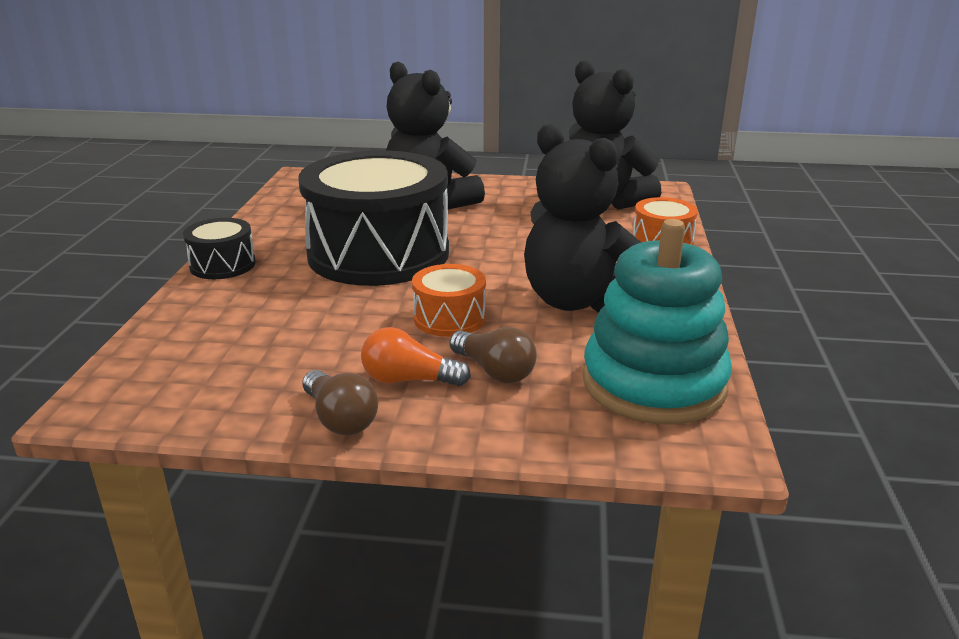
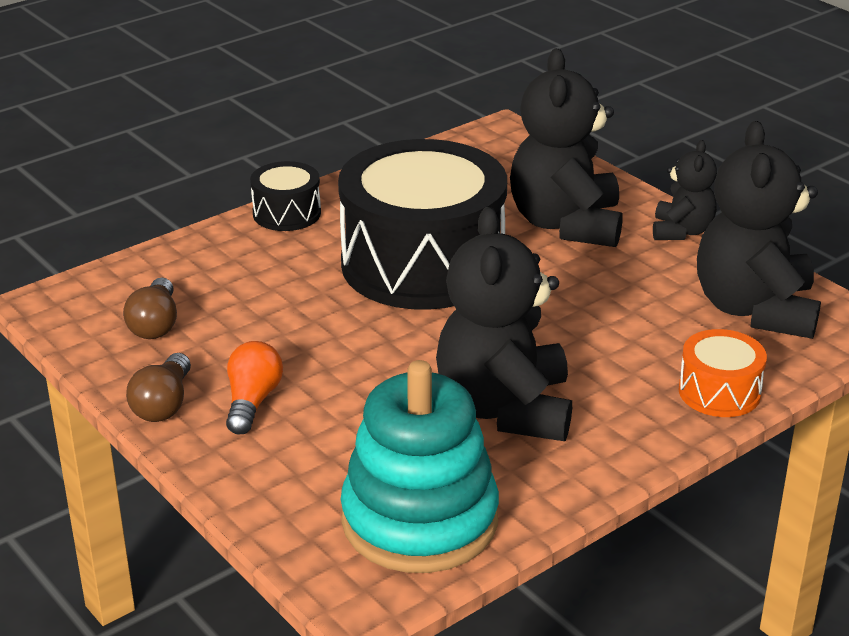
camera: 45 degrees right, 5 degrees up
orange light bulb [361,327,471,386] -> orange light bulb turned 45 degrees clockwise [226,341,283,434]
orange drum [412,264,486,337] -> none
brown light bulb [449,327,537,383] -> brown light bulb moved to [123,278,177,339]
none -> black teddy bear [653,140,717,240]

